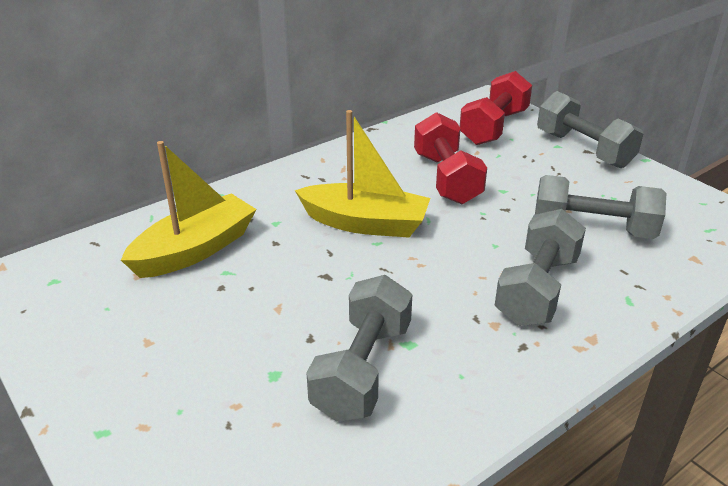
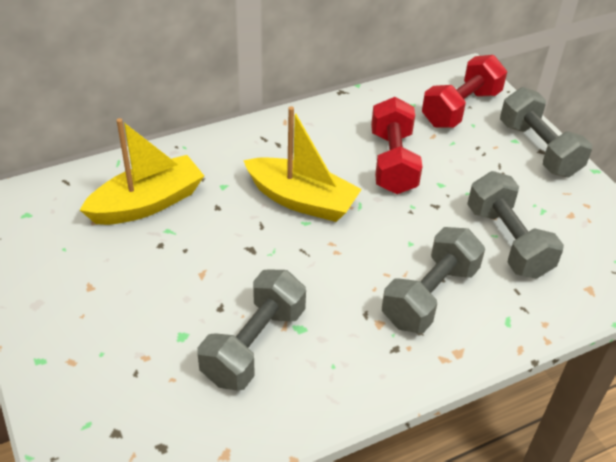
camera: 10 degrees right, 10 degrees up
grey dumbbell [535,175,666,239] -> grey dumbbell turned 45 degrees clockwise [467,171,564,279]

